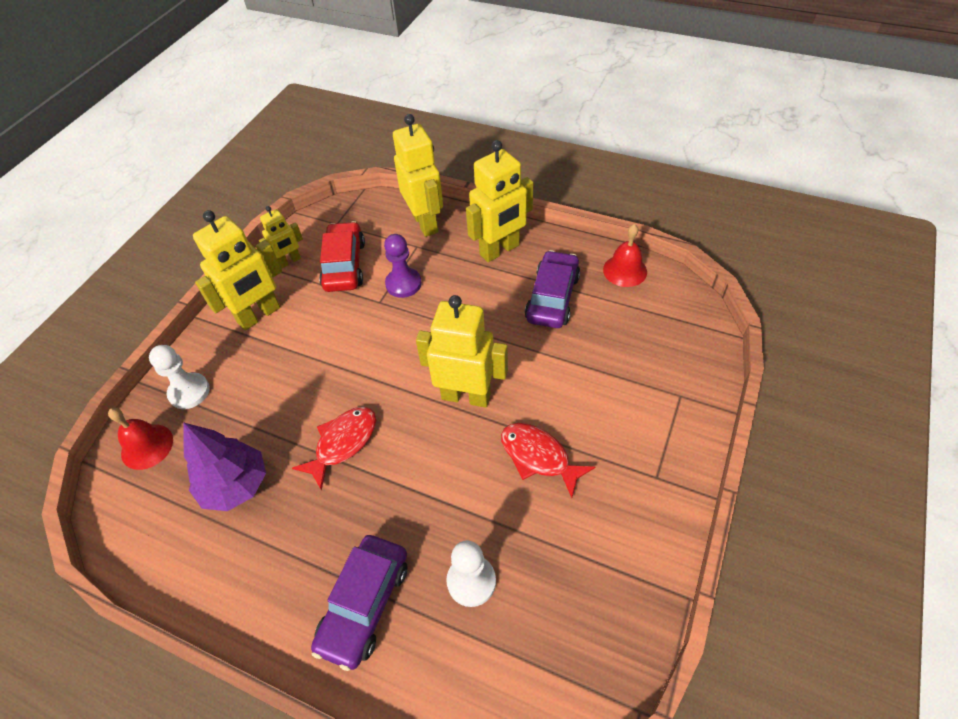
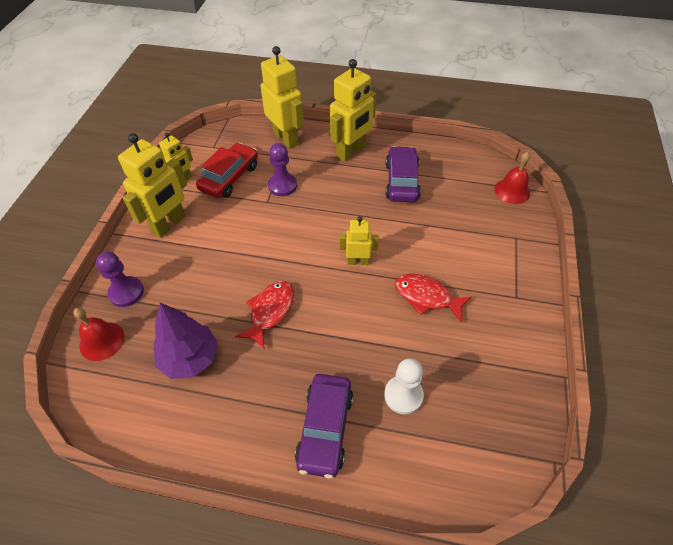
camera: 15 degrees left, 0 degrees up
white pawn [149,345,210,409] -> purple pawn [96,252,144,307]
red car [319,221,365,292] -> red car turned 45 degrees clockwise [196,143,258,198]
yellow robot [416,295,508,408] -> yellow robot [340,216,379,265], size x0.56
red bell [603,224,647,287] -> red bell moved to [494,152,530,204]

